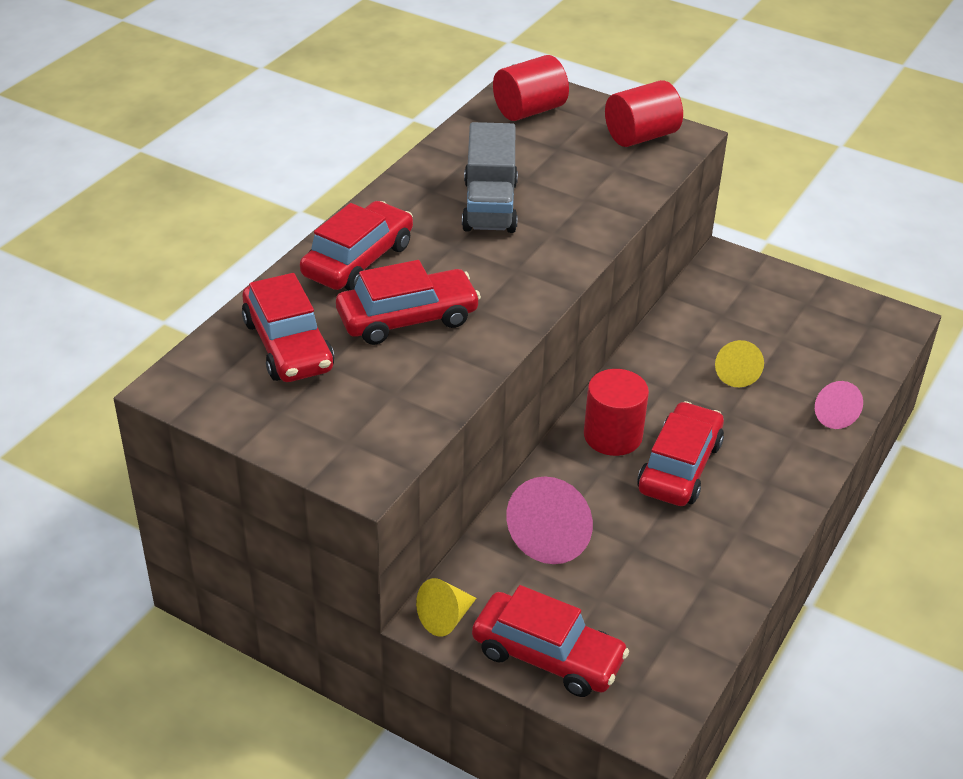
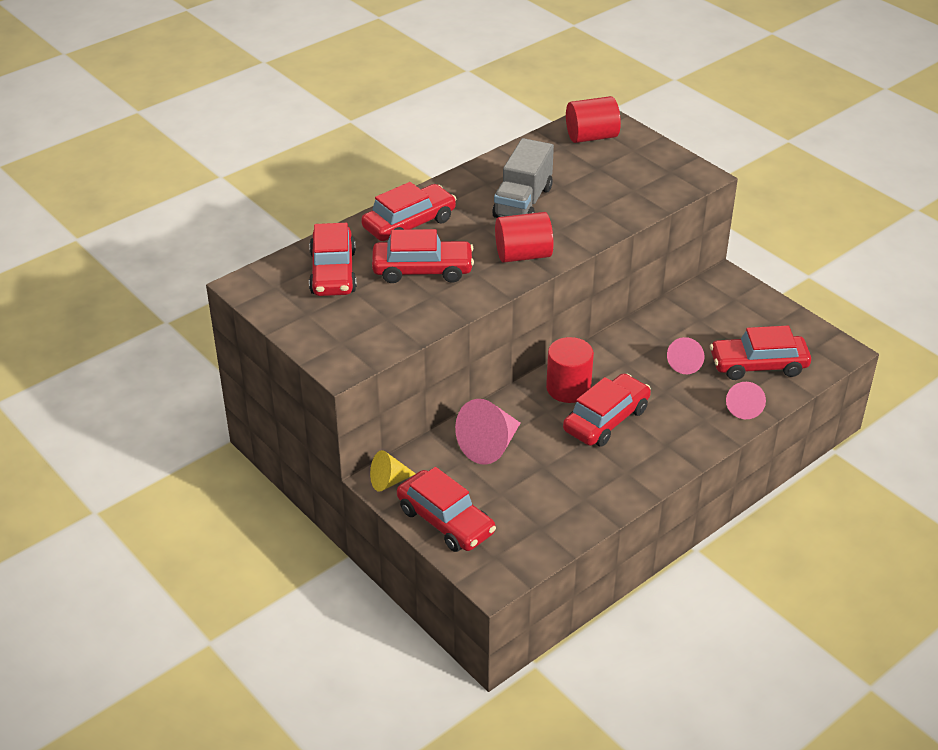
camera: 20 degrees right, 0 degrees up
red cylinder [605,80,683,147] -> red cylinder moved to [495,212,553,263]
yellow cone [715,340,764,387] -> pink cone [667,337,704,374]
none -> red car [710,326,811,380]

